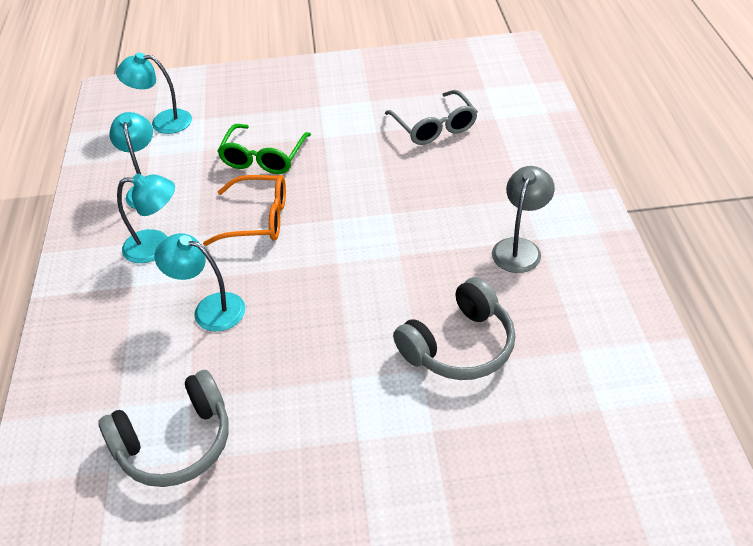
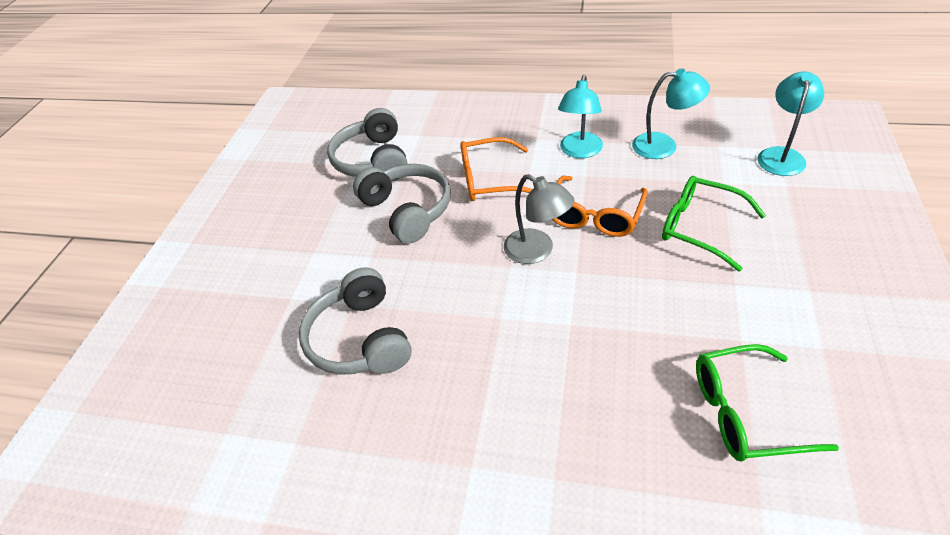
camera: 110 degrees right, 0 degrees up
turquoise lamp [154,233,245,331] -> orange glasses [461,137,532,201]
grey glasses [385,90,478,145] -> green glasses [696,344,839,462]
grey lamp [492,166,555,273] -> grey lamp moved to [504,174,575,264]
none -> grey headphones [353,164,451,244]

